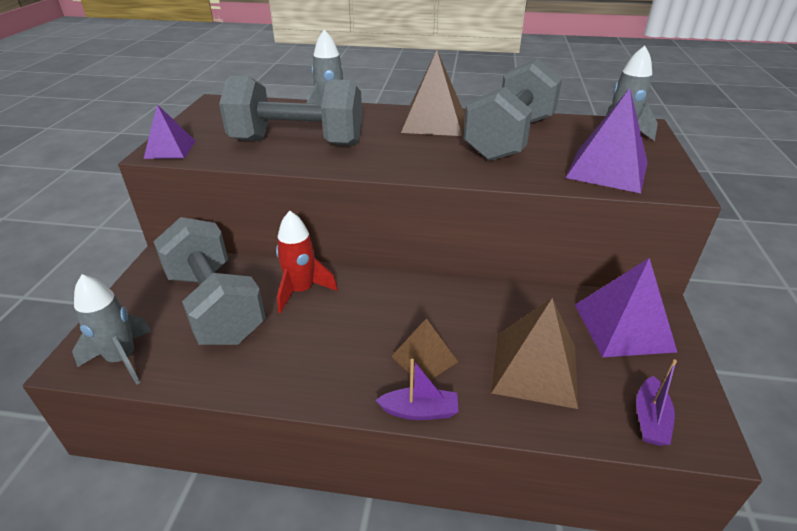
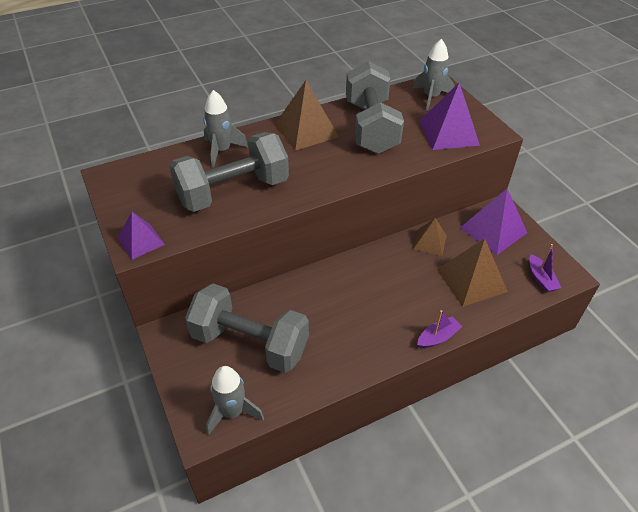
camera: 35 degrees left, 10 degrees up
red rocket [276,211,338,313] -> none
brown pyramid [391,318,458,380] -> brown pyramid moved to [413,218,447,256]

